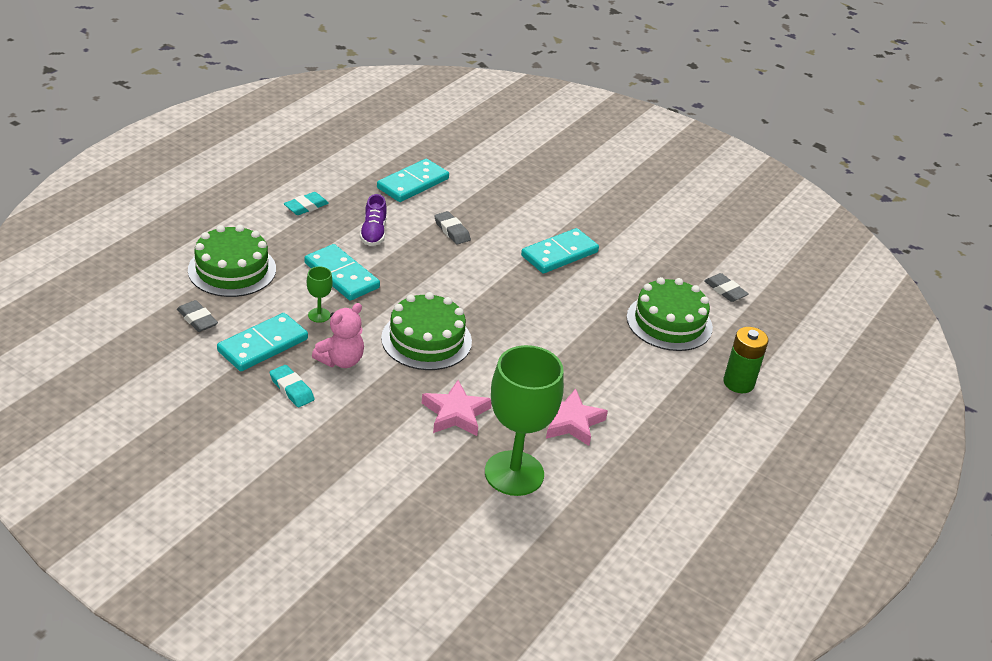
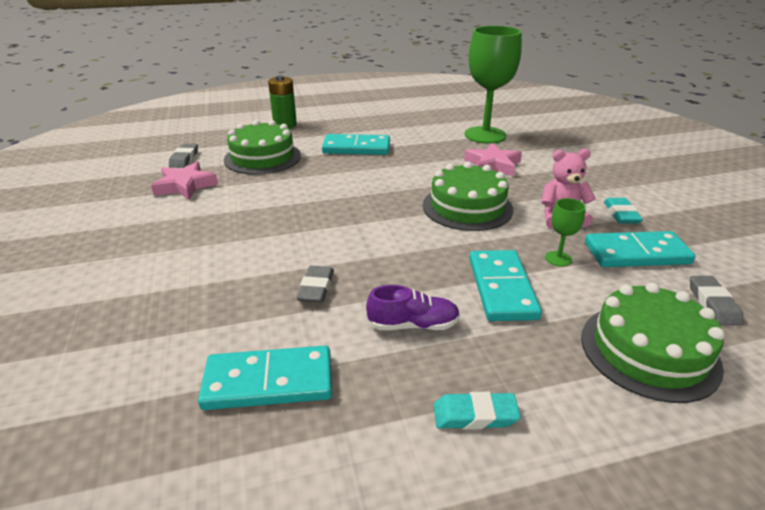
camera: 135 degrees left, 5 degrees down
purple shoe [360,194,387,246] -> purple shoe turned 45 degrees clockwise [366,285,460,330]
turquoise domino [521,228,599,274] -> turquoise domino moved to [322,134,390,155]
pink star [546,389,608,446] -> pink star moved to [151,162,218,200]

